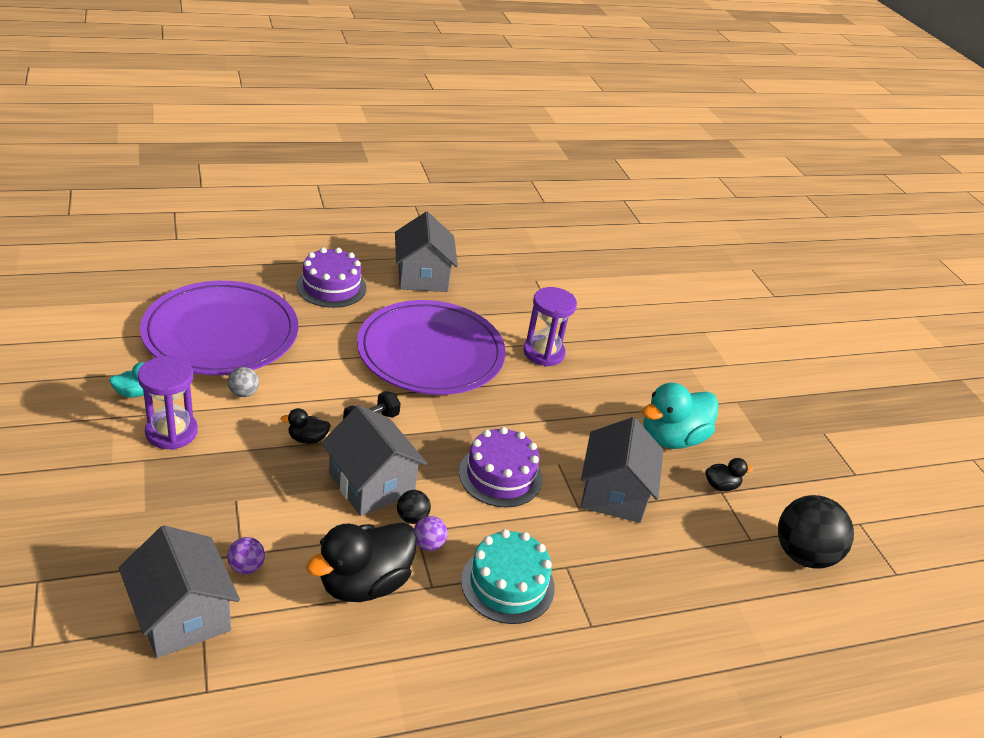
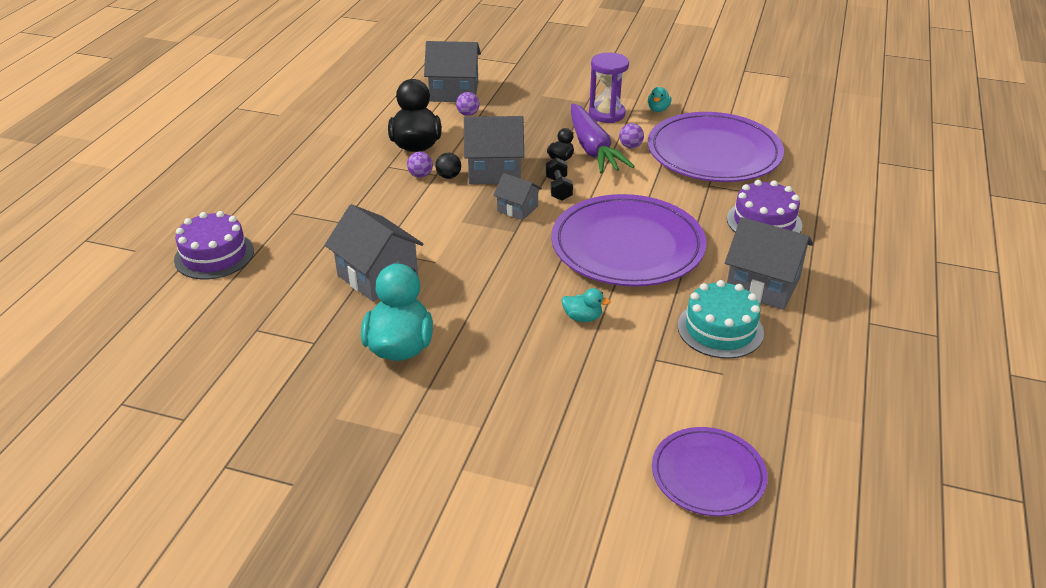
camera: 130 degrees right, 0 degrees up
grey ball [228,367,259,397] -> purple ball [619,123,644,148]
purple cake [459,427,542,507] -> purple cake moved to [174,211,254,279]
turquoise cake [461,529,555,624] -> turquoise cake moved to [677,280,764,359]
purple hourglass [523,287,577,367] -> turquoise duck [562,288,610,322]
black duck [706,458,753,491] -> none
black ball [778,495,854,569] -> none
none -> grey house [493,173,542,220]
none -> purple carrot [571,103,635,173]
none -> purple plate [652,427,767,516]

